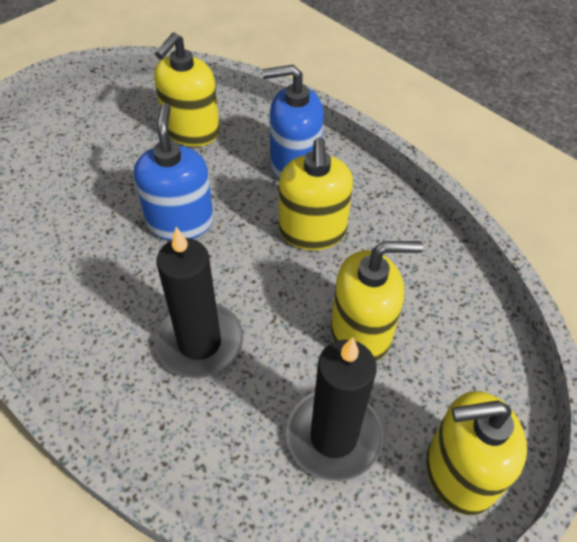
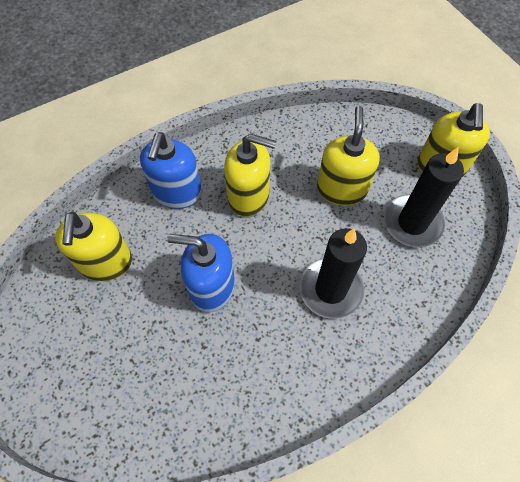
camera: 75 degrees left, 10 degrees up
yellow soap dispenser [154,33,220,147] -> yellow soap dispenser turned 45 degrees clockwise [55,211,132,281]

